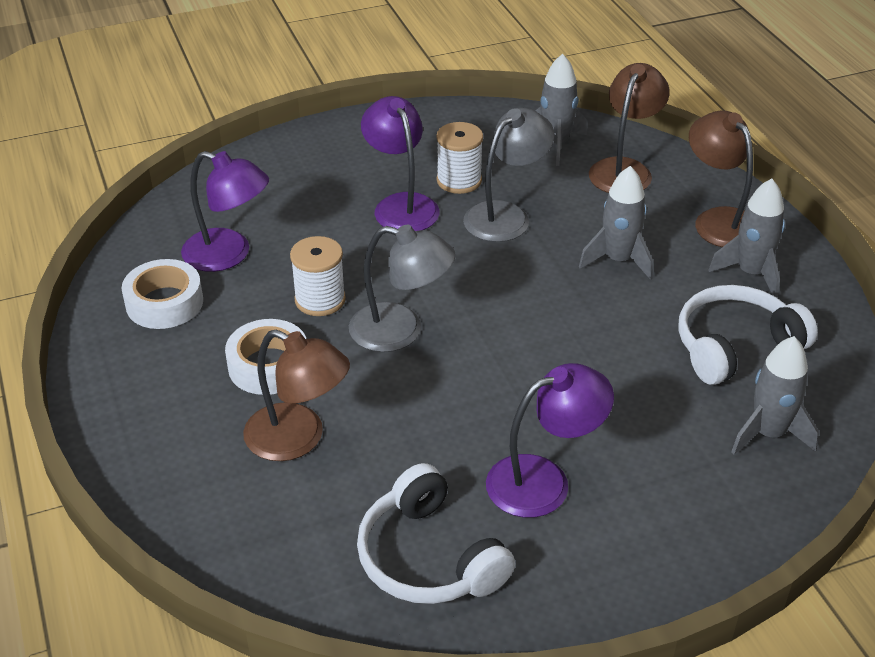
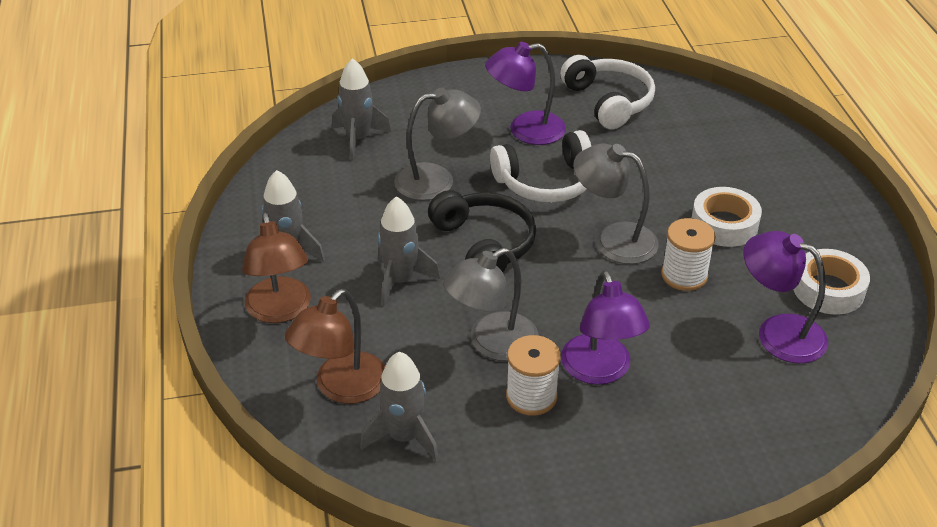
camera: 170 degrees left, 0 degrees up
brown lamp [243,329,350,461] -> none
white headphones [678,285,818,385] -> white headphones moved to [490,130,591,202]
none -> grey lamp [394,87,481,201]
none -> black headphones [428,190,536,272]

